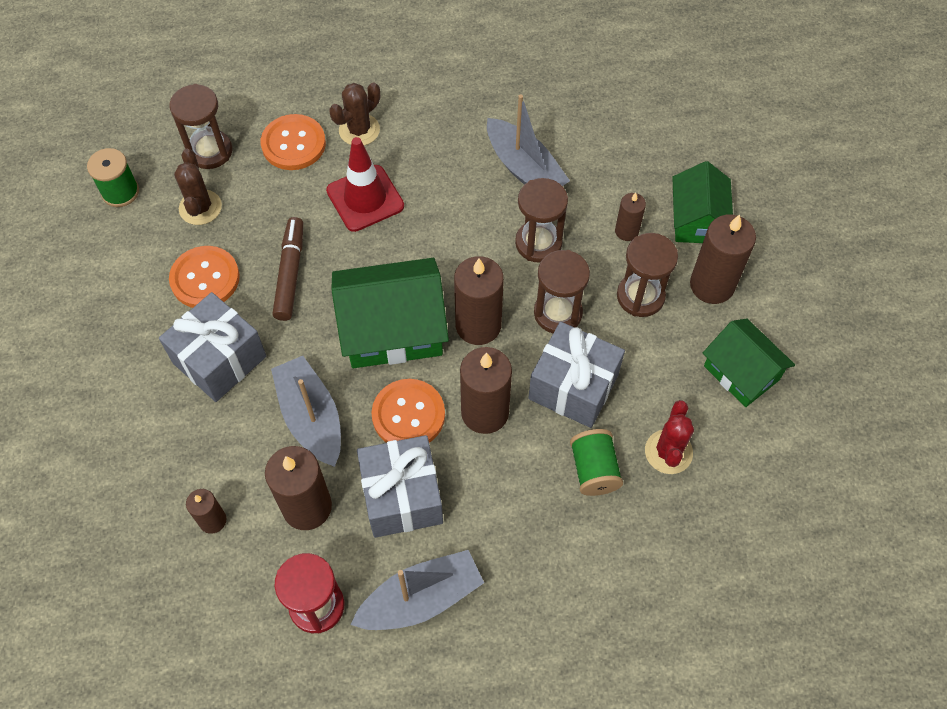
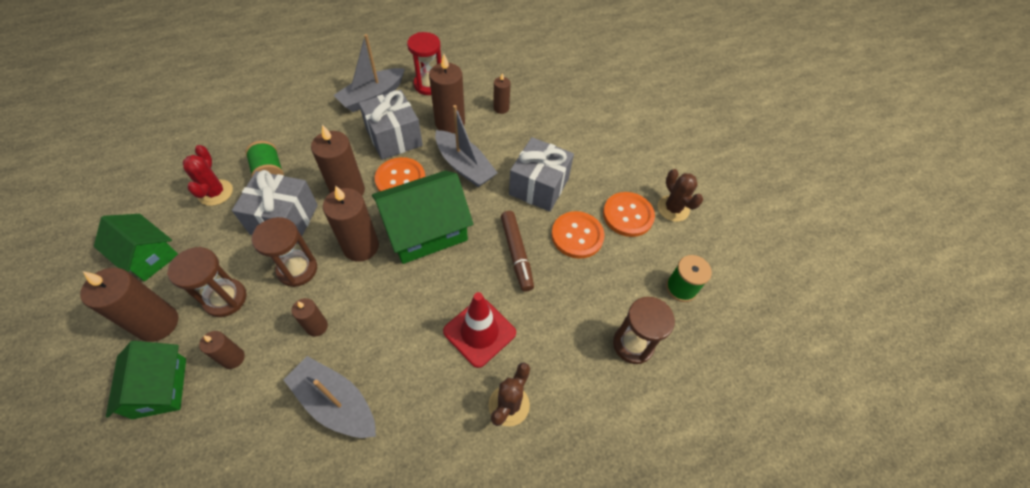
camera: 160 degrees right, 5 degrees down
brown cactus [174,149,222,225] -> brown cactus moved to [658,169,703,222]
orange button [261,114,326,170] -> orange button moved to [603,192,655,237]
brown hourglass [515,178,568,263] -> brown candle [292,298,328,337]

